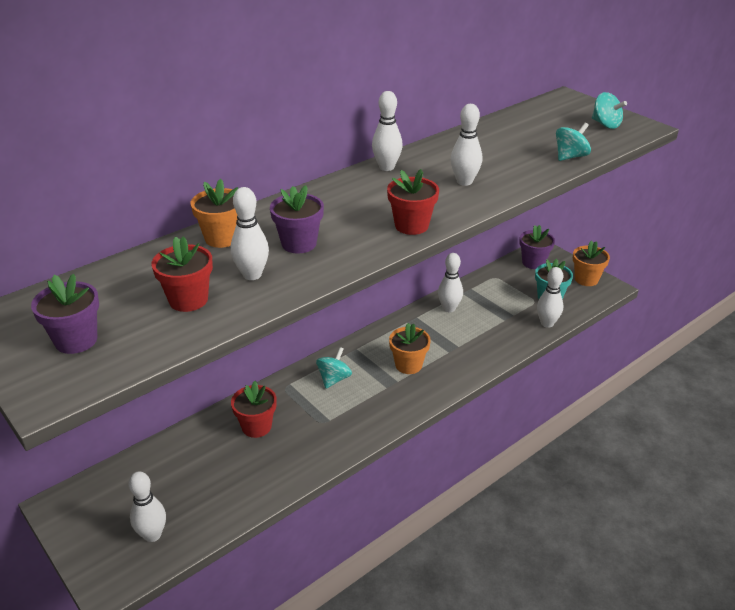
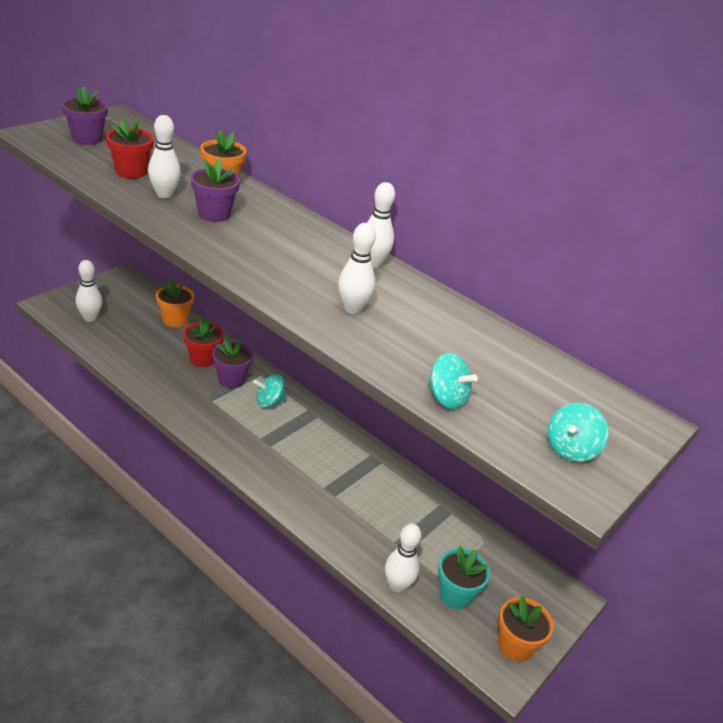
camera: 75 degrees right, 0 degrees up
turquoise spinning top [316,347,352,389] -> turquoise spinning top turned 150 degrees clockwise [253,374,286,408]
red flower pot [387,169,439,235] -> none
orange flower pot [389,323,431,374] -> orange flower pot moved to [156,279,194,327]
white bowling pin [438,253,463,312] -> none
purple flower pot [519,225,555,269] -> purple flower pot moved to [212,338,253,388]

